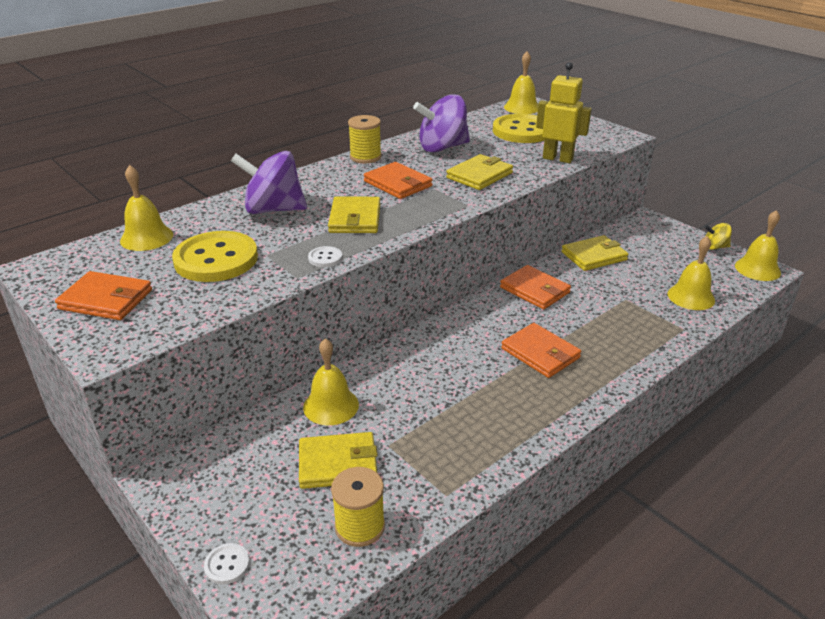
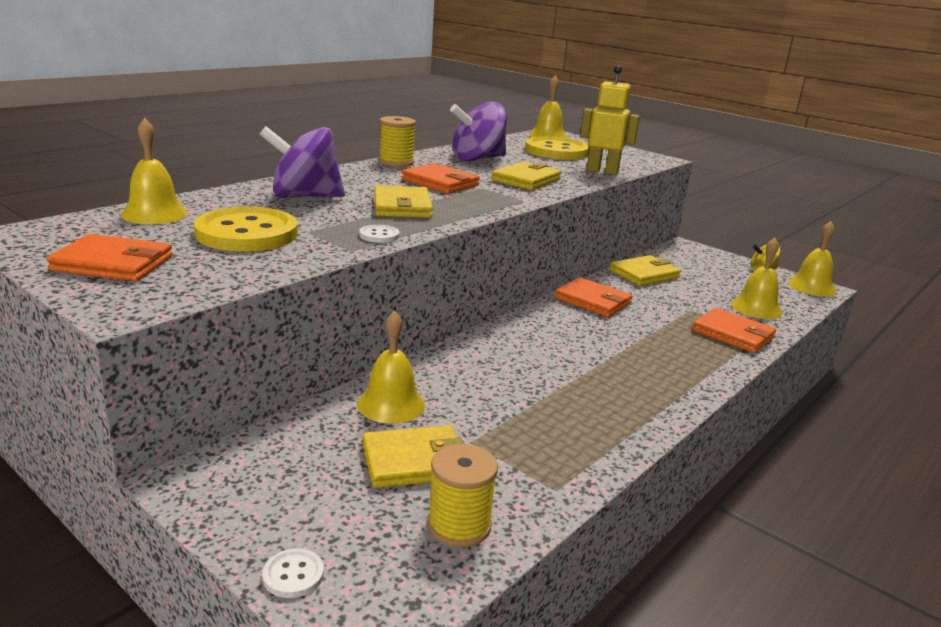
camera: 10 degrees left, 10 degrees down
orange wallet [501,323,581,378] -> orange wallet moved to [692,308,776,353]

